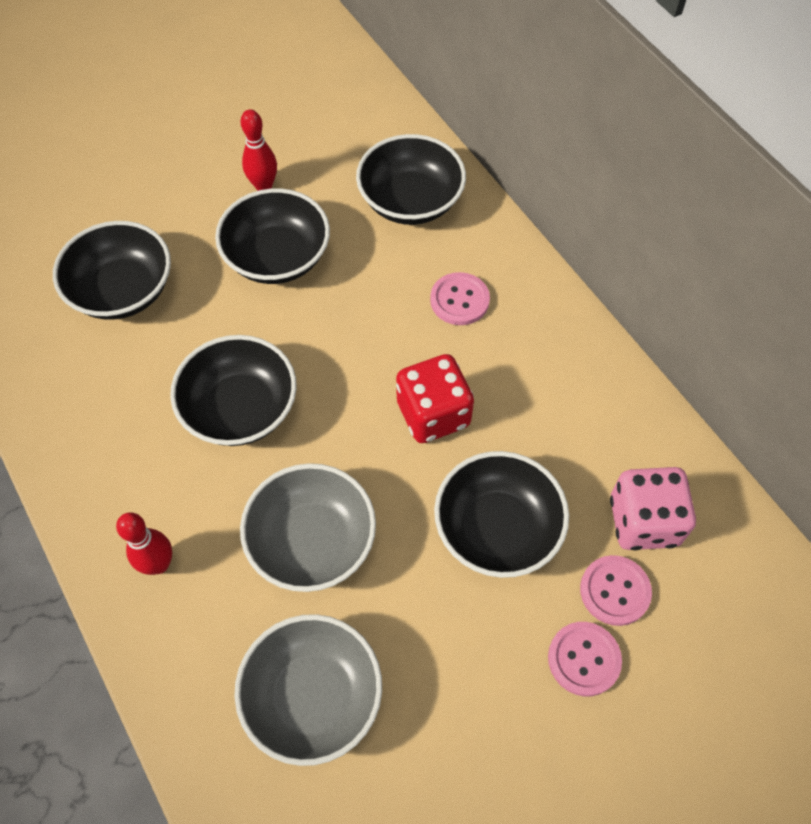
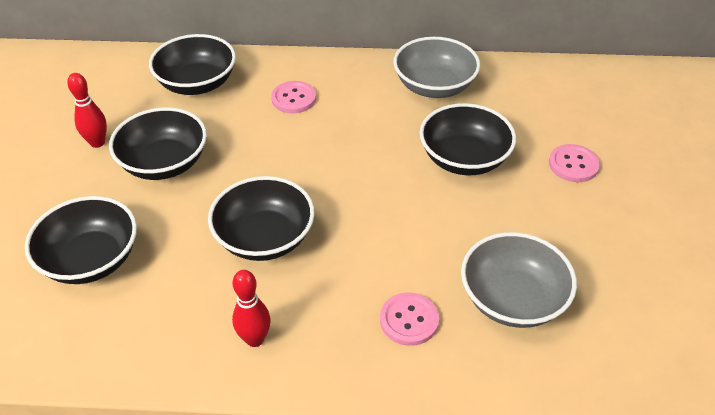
camera: 55 degrees left, 15 degrees down
red bowling pin [116,512,172,575] -> red bowling pin moved to [232,270,270,347]
grey bowl [240,463,376,592] -> grey bowl moved to [393,37,480,98]
red dice [396,354,474,443] -> none
pink button [580,555,652,626] -> pink button moved to [380,293,439,346]
pink dice [610,467,696,550] -> none

